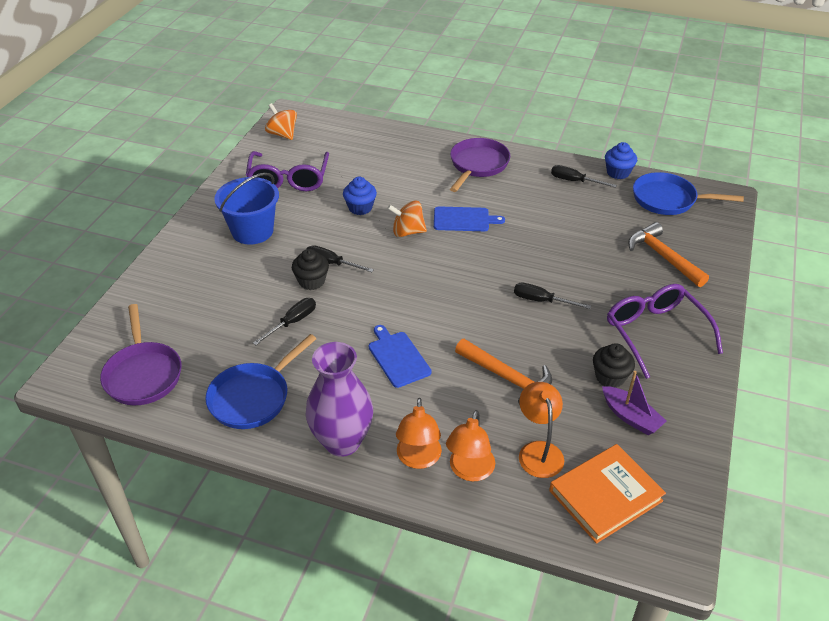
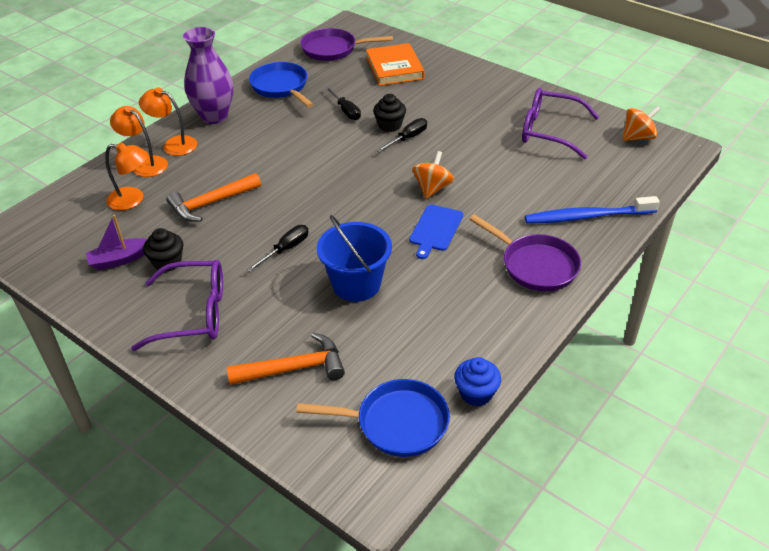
camera: 110 degrees right, 0 degrees up
blue bucket [214,173,279,245] -> blue bucket moved to [317,215,392,302]
blue cupcake [343,177,377,215] -> none
blue cutting board [369,325,432,388] -> none
orange book [549,444,666,544] -> orange book moved to [366,43,424,86]
black screwdriver [551,165,617,188] -> none
blue pan [633,172,744,215] -> blue pan turned 60 degrees clockwise [296,379,450,457]
none -> blue toothbrush [525,196,660,224]

